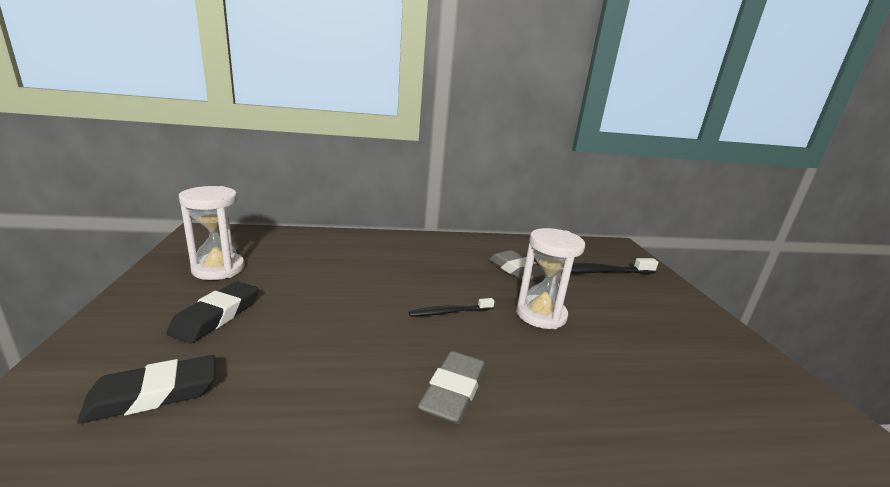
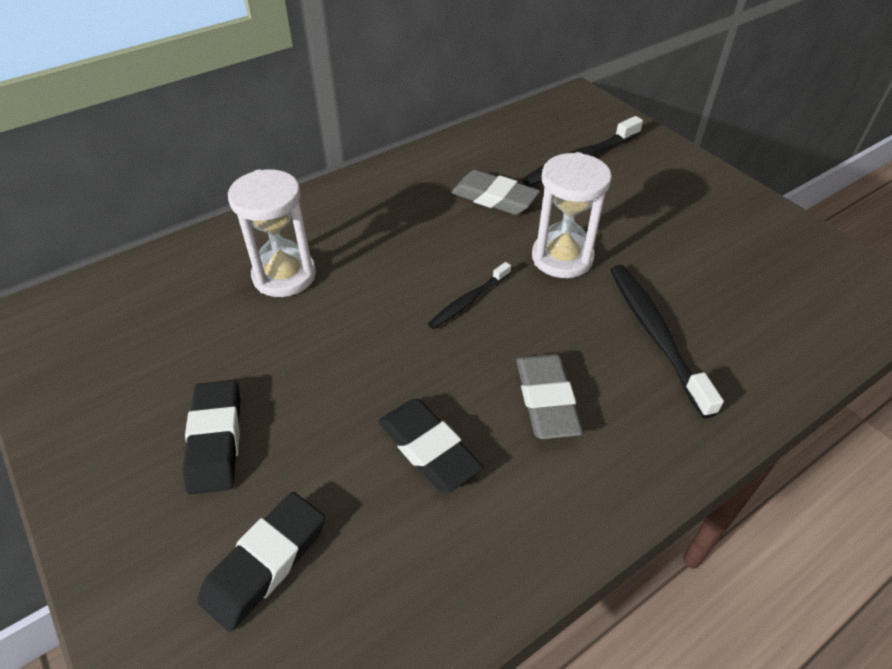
camera: 25 degrees left, 25 degrees up
white hourglass [179,186,245,280] -> white hourglass moved to [228,169,316,297]
none -> black eraser [378,399,483,493]
none -> black toothbrush [610,265,724,418]

